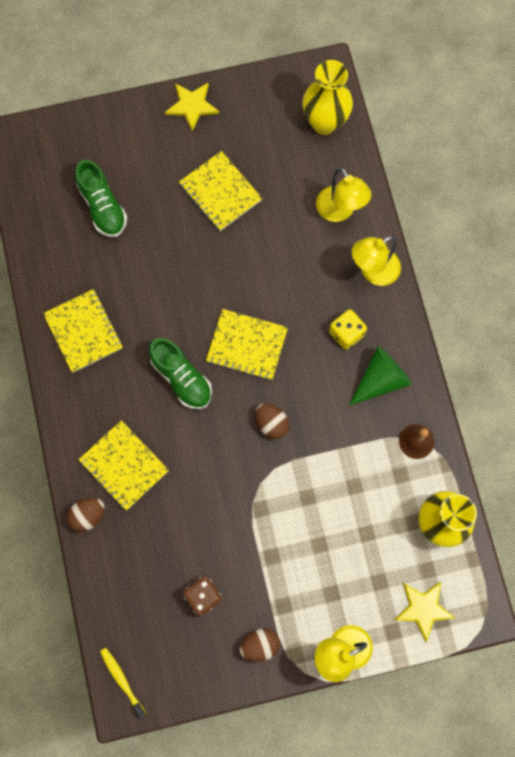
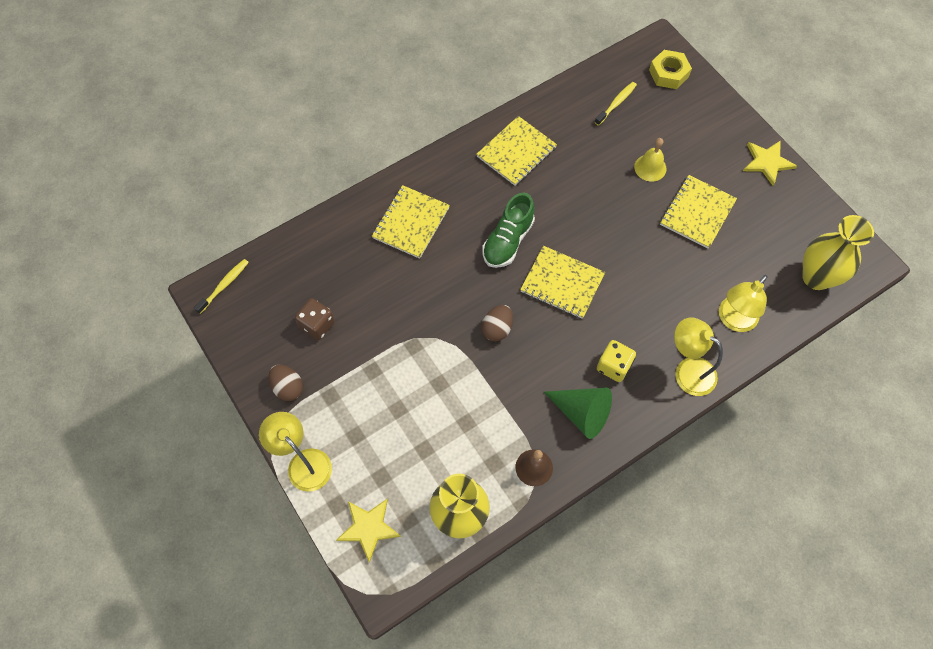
camera: 70 degrees right, 10 degrees down
brown egg [67,498,105,532] -> none
green shoe [75,160,127,237] -> none
yellow notebook [206,309,288,380] -> yellow notebook turned 60 degrees counterclockwise [520,246,605,319]
none -> yellow toothbrush [595,82,637,126]
none -> yellow bell [634,138,667,182]
none -> yellow nut [649,50,692,89]

